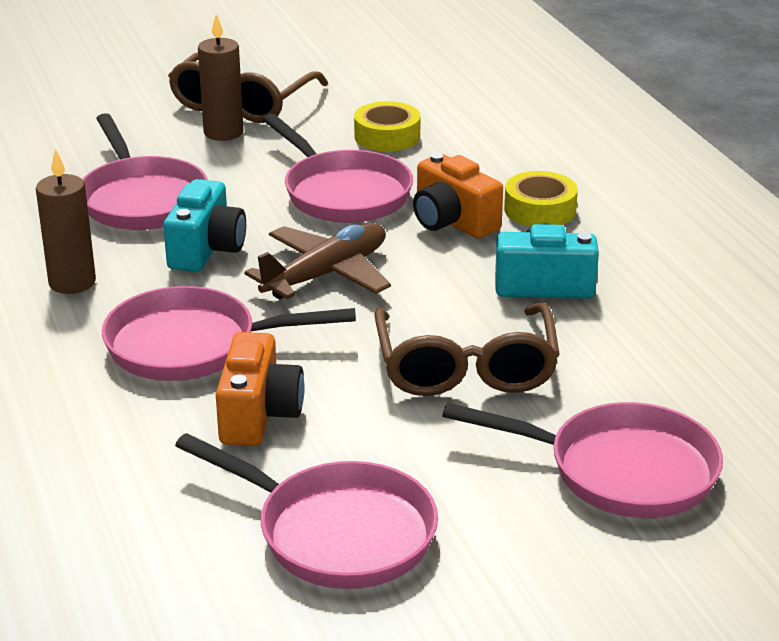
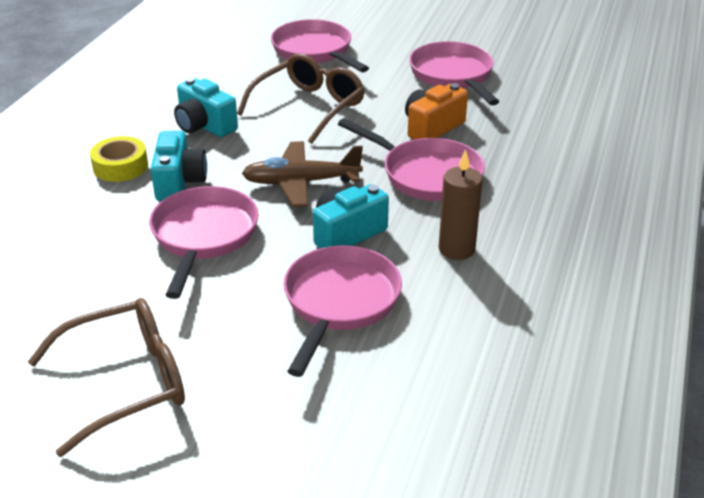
camera: 140 degrees left, 5 degrees up
brown candle [198,14,243,141] -> none
yellow tape [354,101,421,152] -> none
orange camera [413,153,503,239] -> turquoise camera [151,131,207,201]

